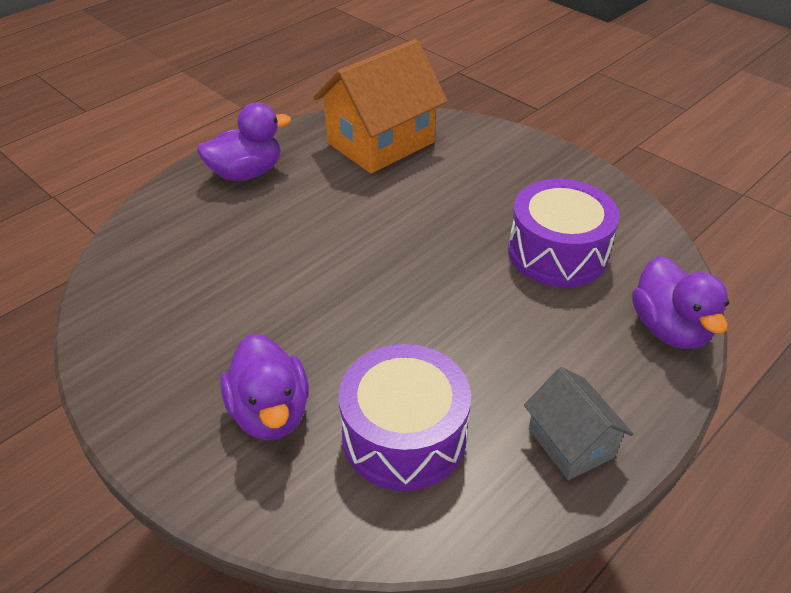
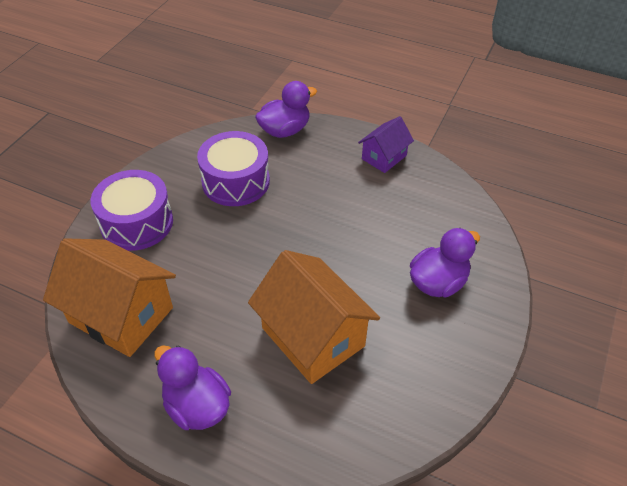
camera: 110 degrees left, 5 degrees up
purple drum [339,344,471,491] -> purple drum moved to [91,170,173,251]
grey house [524,367,633,480] -> purple house [358,116,414,173]
none -> orange house [248,250,380,384]

